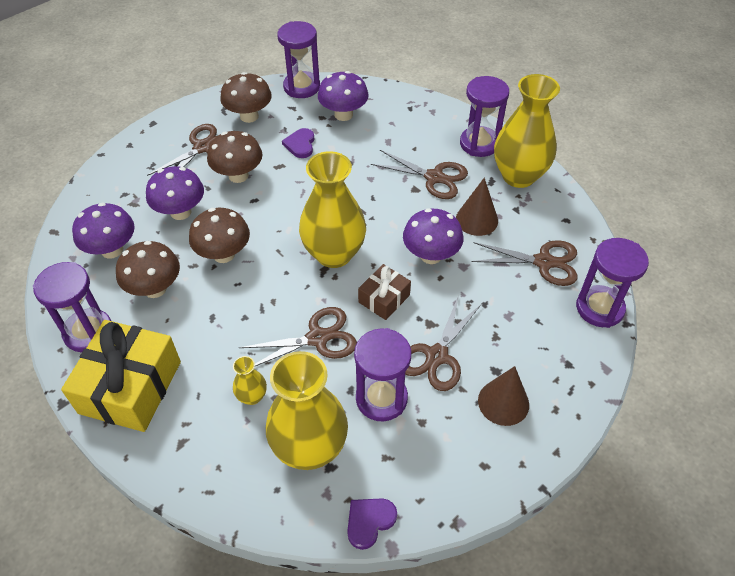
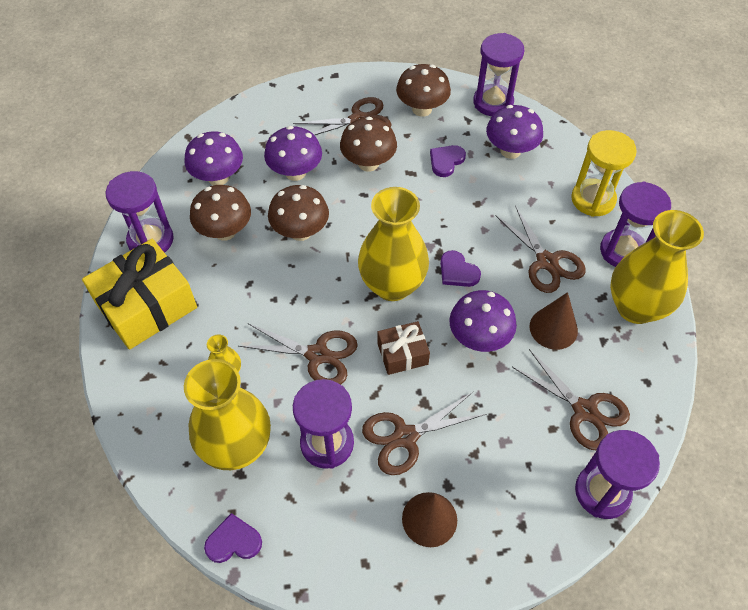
camera: 35 degrees right, 5 degrees up
none -> purple heart [440,250,481,287]
none -> yellow hourglass [571,130,637,217]

